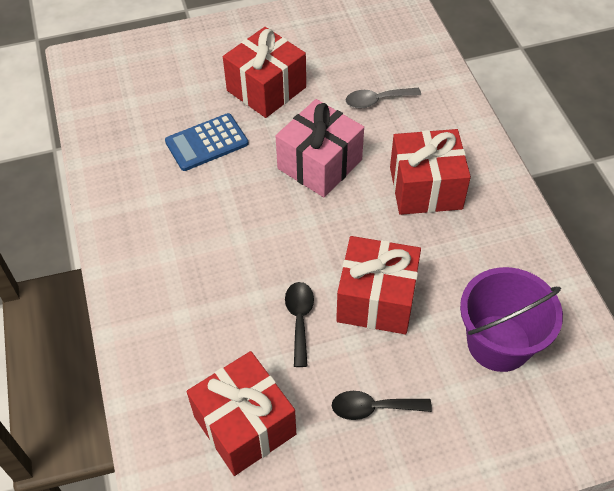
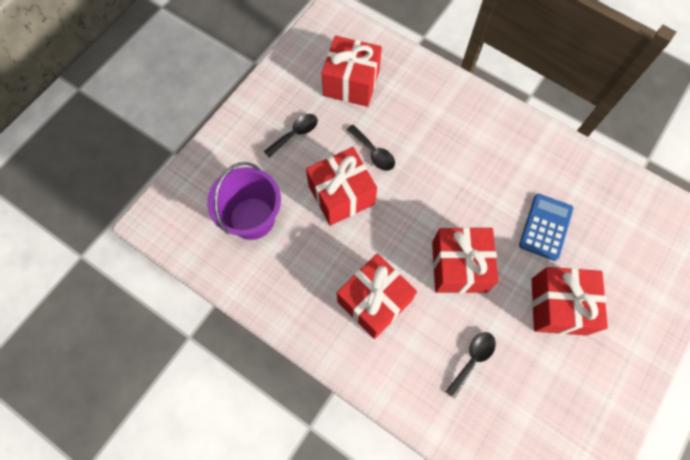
camera: 140 degrees right, 15 degrees up
pink gift [276,99,364,197] -> red gift [432,227,499,293]
grey spoon [346,88,421,109] -> black spoon [446,332,496,399]

